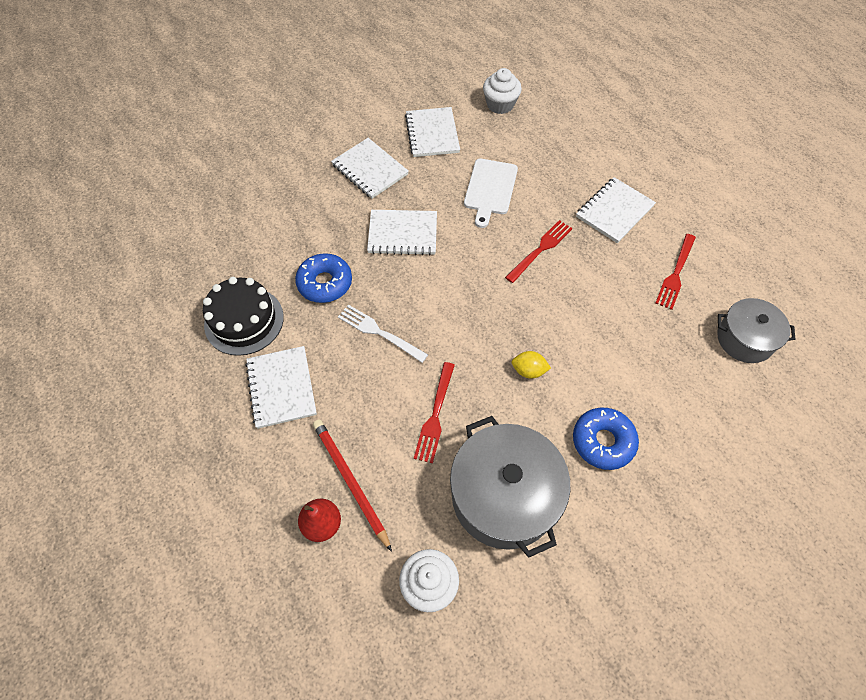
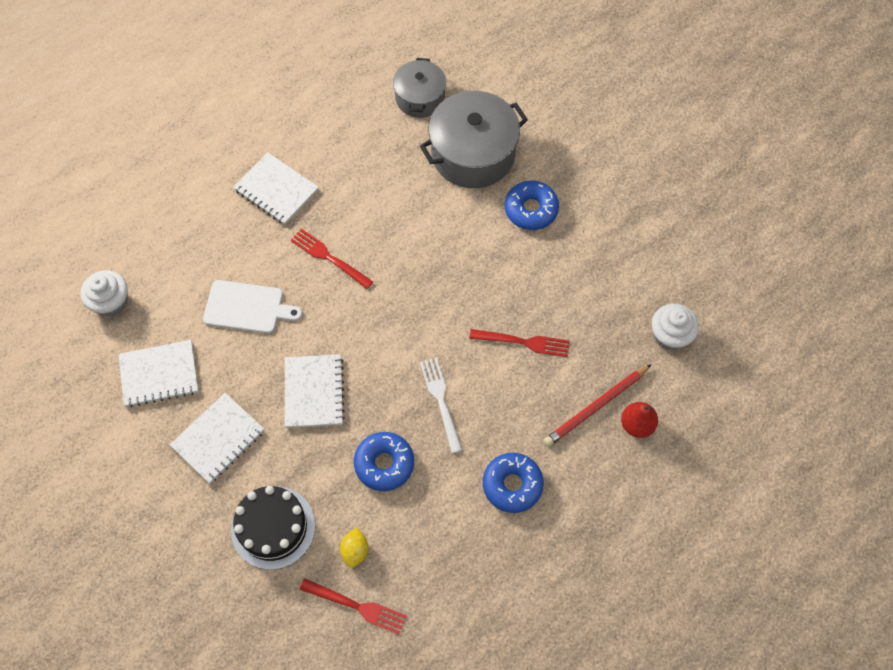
camera: 95 degrees left, 5 degrees up
black cake [203,277,284,356] -> black cake moved to [231,486,315,570]
white notebook [245,346,317,429] -> blue donut [483,453,544,513]
white fork [338,305,428,363] -> white fork turned 135 degrees clockwise [420,357,462,453]
grey pot [450,416,570,558] -> grey pot moved to [420,91,528,188]
yellow lemon [512,351,551,379] -> yellow lemon moved to [340,527,368,568]
red fork [655,234,696,310] -> red fork moved to [300,578,407,635]

